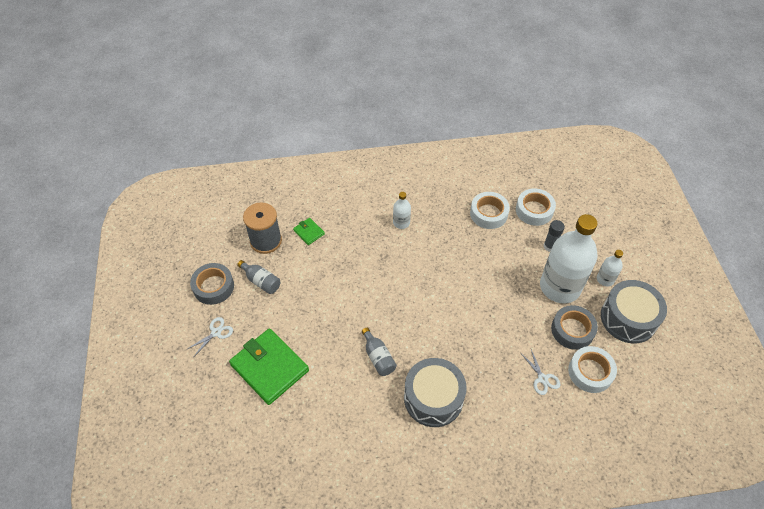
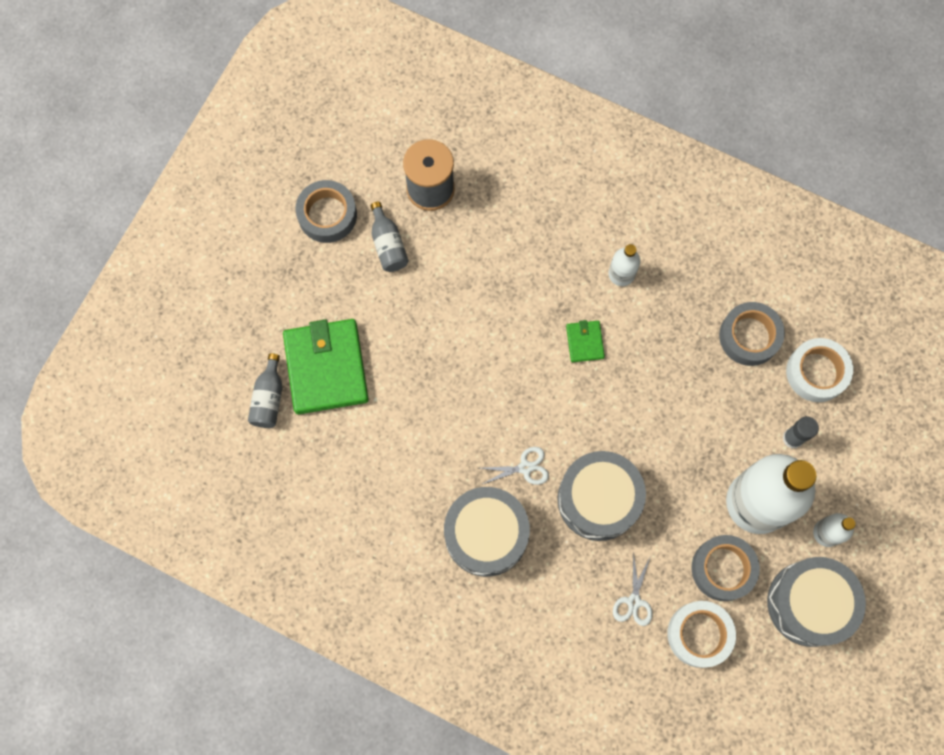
camera: 35 degrees right, 20 degrees up
white scissors [186,317,233,356] -> white scissors moved to [480,447,549,485]
green wallet [293,218,325,245] -> green wallet moved to [566,320,605,362]
grey bottle [362,328,397,376] -> grey bottle moved to [248,353,283,428]
white tape [470,192,510,229] -> grey tape [719,302,785,366]
none -> grey drum [557,451,646,541]

